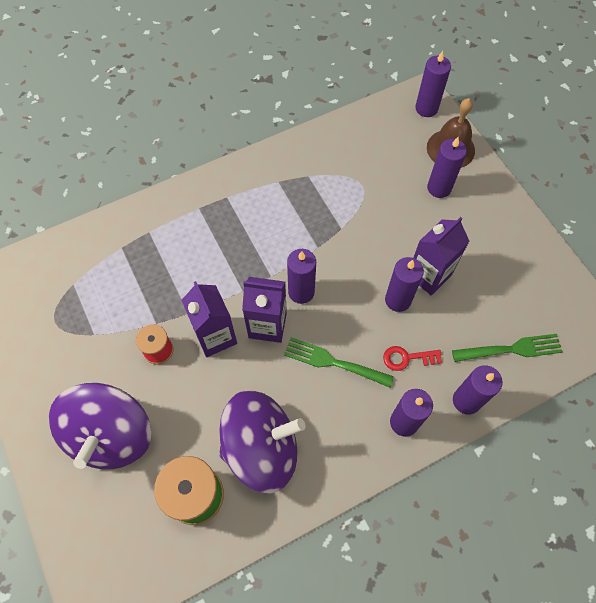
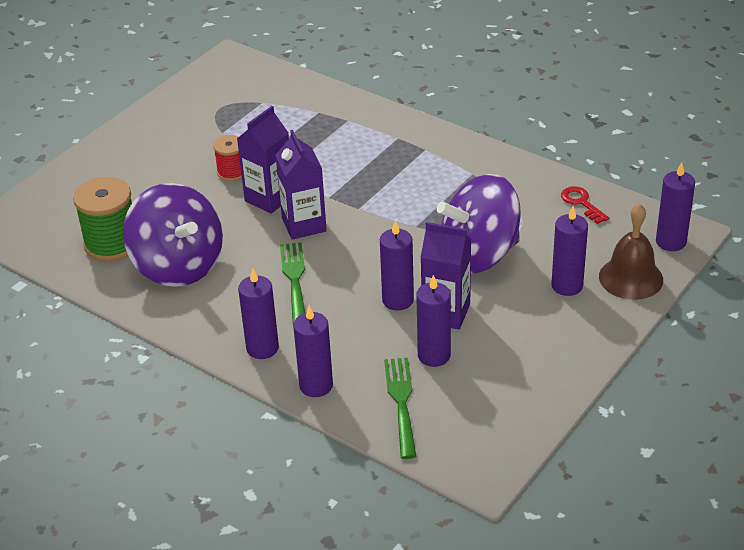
camera: 65 degrees right, 25 degrees down
purple spinning top [49,383,151,469] -> purple spinning top moved to [437,174,521,274]
purple candle [287,249,316,304] -> purple candle moved to [416,275,451,367]
red key [383,346,442,371] -> red key moved to [561,186,609,224]
green fork [452,334,563,362] -> green fork turned 150 degrees counterclockwise [384,358,417,459]

